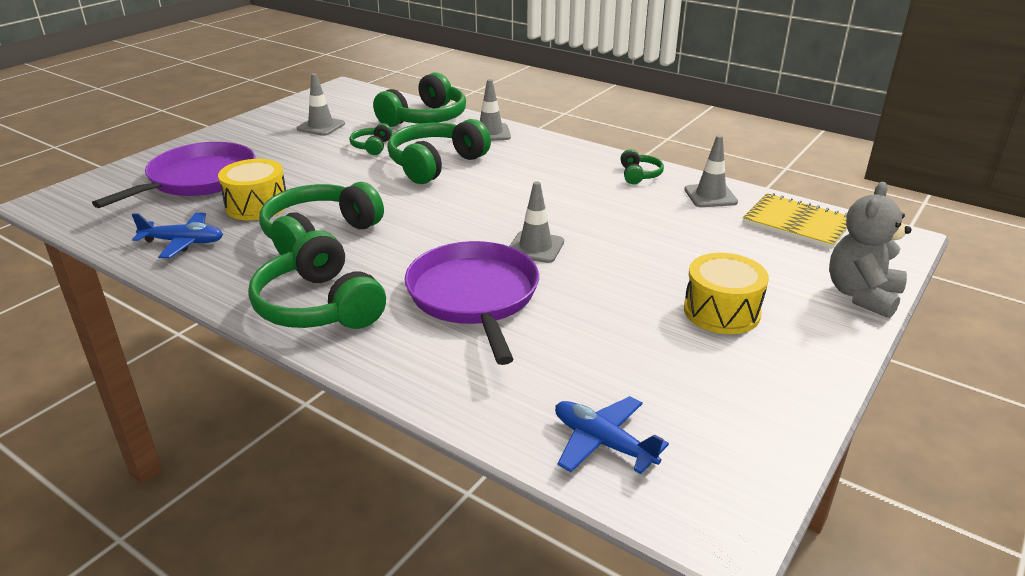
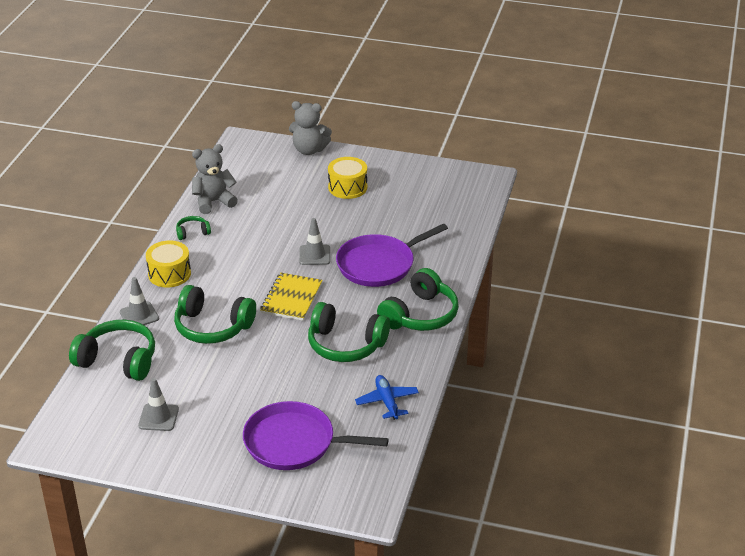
camera: 110 degrees left, 5 degrees up
yellow drum [218,159,286,221] -> yellow drum moved to [146,240,191,288]
green headphones [349,123,392,155] -> none
blue plane [555,396,669,474] -> none
grey traffic cone [684,135,738,207] -> grey teddy bear [192,144,238,214]
yellow notebook [743,193,847,249] -> yellow notebook moved to [260,273,323,321]

